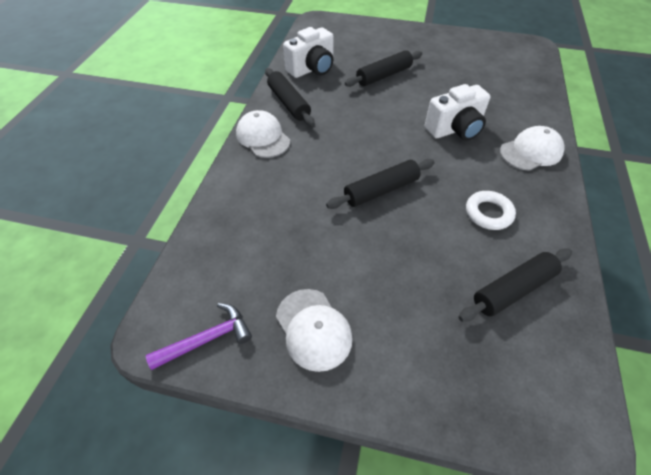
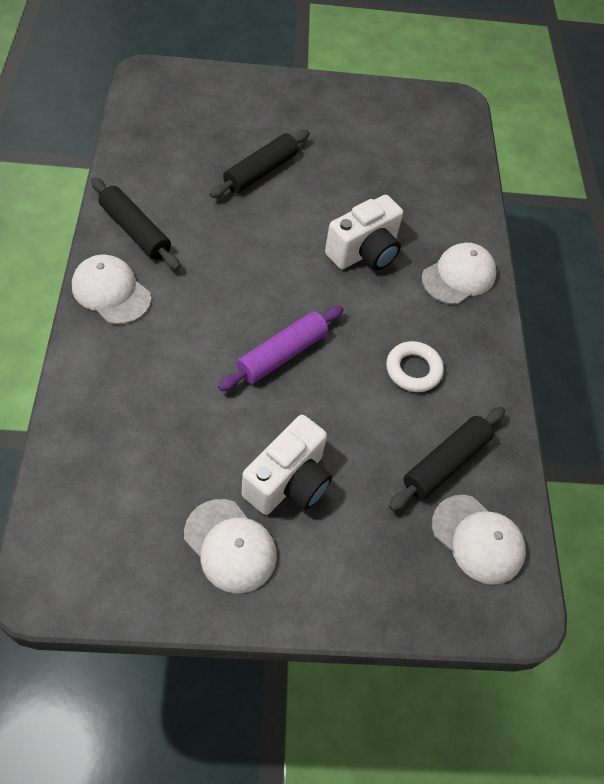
camera: 20 degrees left, 5 degrees up
purple hammer [146,303,252,370] -> none
white camera [283,27,334,78] -> white camera moved to [242,415,332,515]
black rolling pin [326,159,435,209] -> purple rolling pin [218,306,344,391]
none -> white cap [432,495,526,585]

